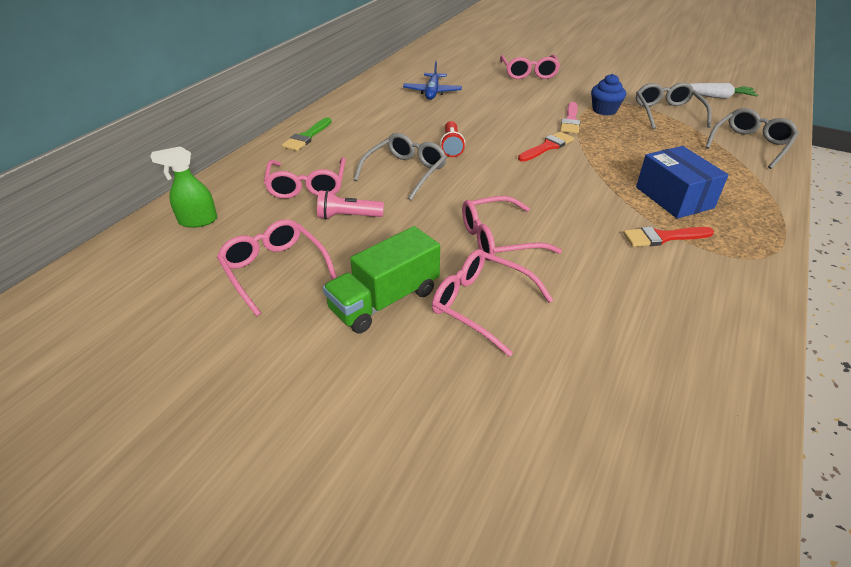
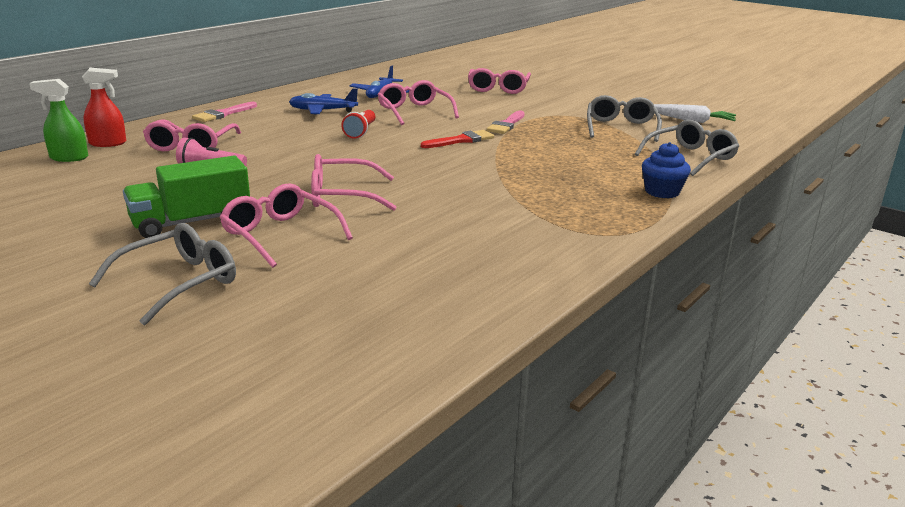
camera: 10 degrees right, 15 degrees down
pink glasses [217,219,337,316] -> pink glasses moved to [377,80,459,125]
green brush [282,117,331,151] -> pink brush [192,102,257,122]
grey glasses [354,133,447,200] -> grey glasses moved to [89,223,236,325]
blue cupcake [591,74,626,115] -> blue cupcake moved to [642,142,691,198]
red brush [623,226,714,247] -> none
blue box [636,146,728,219] -> none
none -> red spray bottle [82,68,126,147]
none -> blue plane [289,88,358,115]

